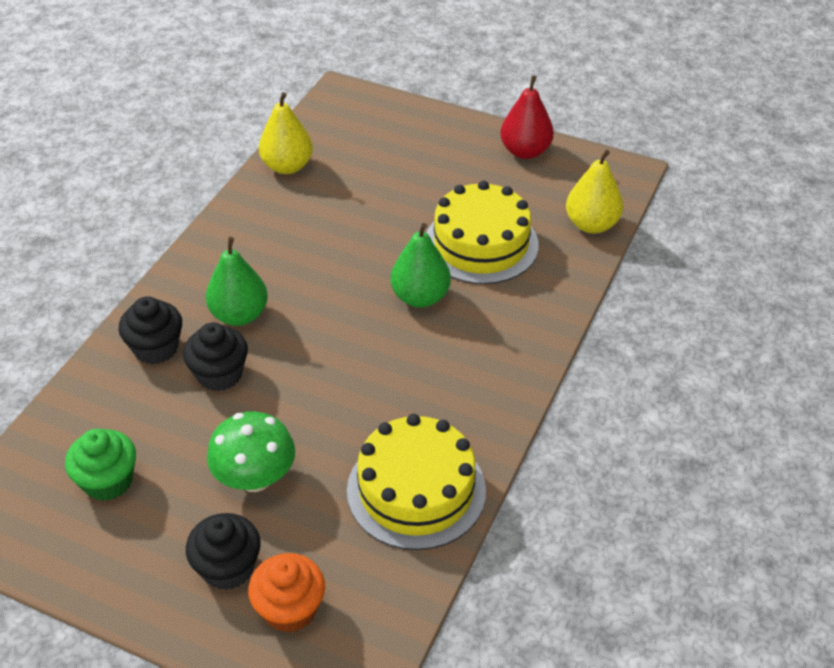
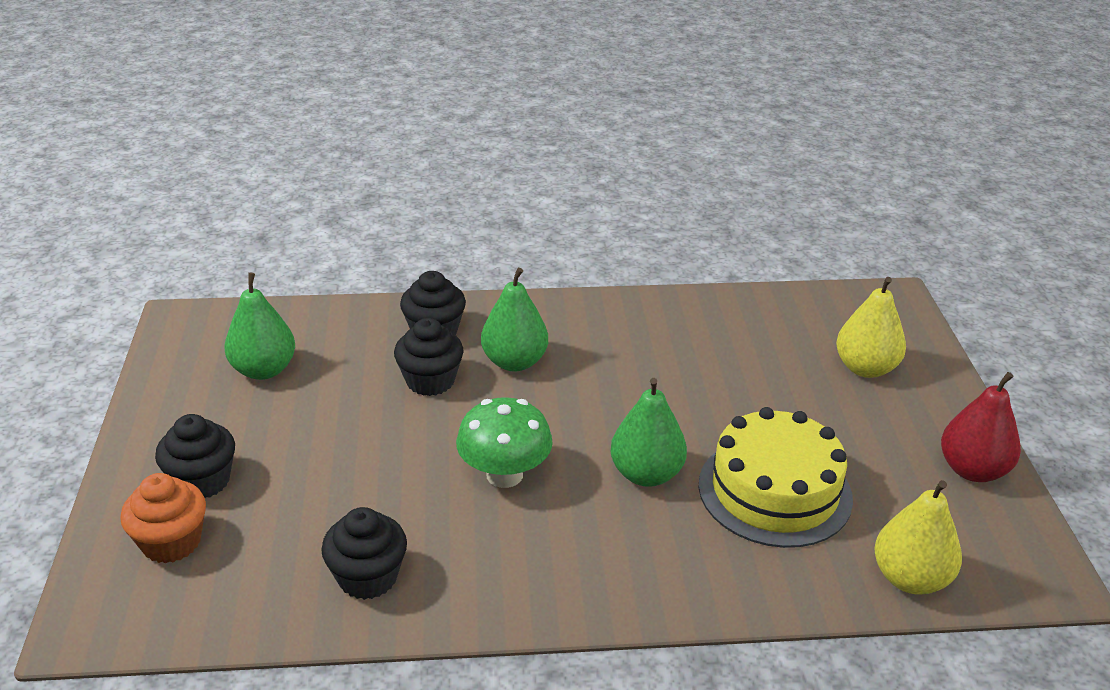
camera: 60 degrees right, 10 degrees down
green cupcake [65,429,136,501] -> green pear [225,273,295,380]
green mushroom [207,412,295,492] -> green mushroom moved to [456,397,553,488]
yellow pear [259,92,313,174] -> yellow pear moved to [836,277,906,378]
yellow cake [347,414,486,550] -> black cupcake [321,507,407,600]

